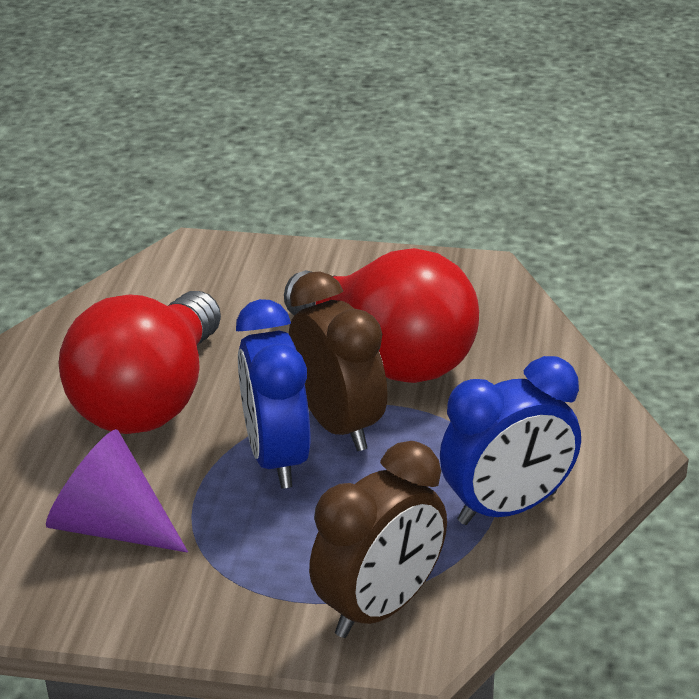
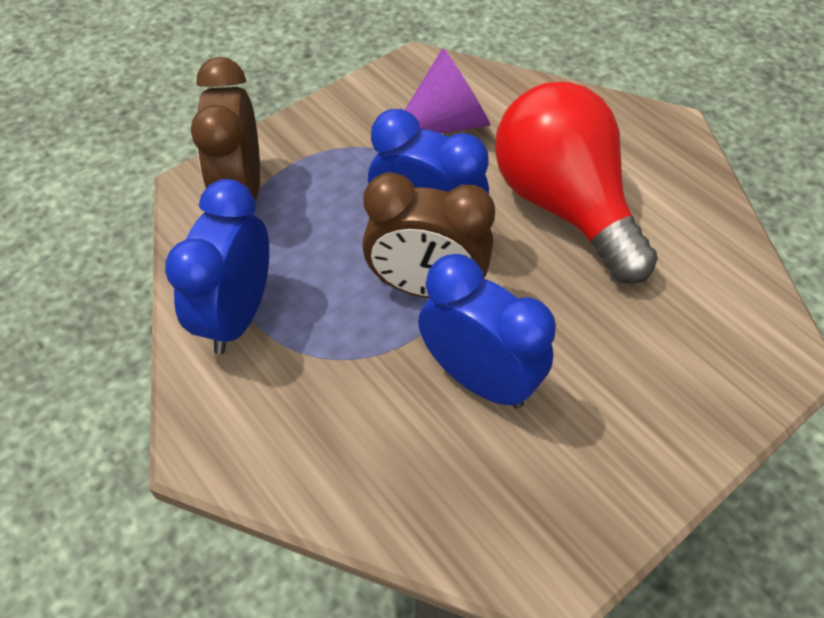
camera: 130 degrees right, 20 degrees up
red light bulb [284,248,479,383] -> blue clock [418,254,556,409]

